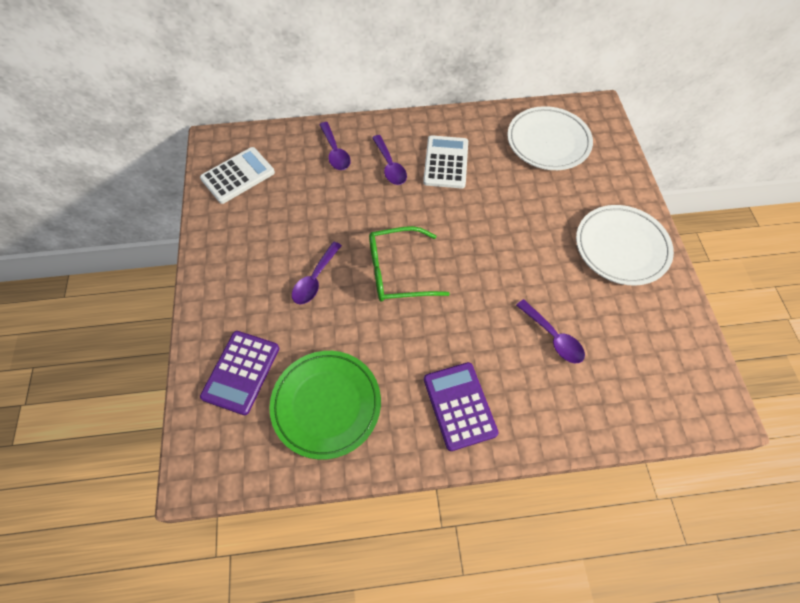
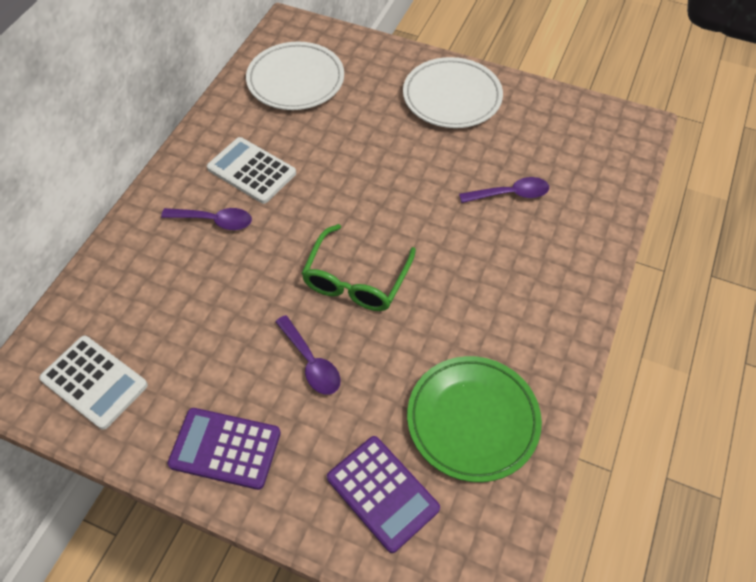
camera: 60 degrees left, 5 degrees down
white calculator [200,147,275,204] -> white calculator turned 135 degrees clockwise [39,336,148,430]
purple spoon [319,122,350,170] -> none
purple calculator [424,362,499,451] -> purple calculator moved to [168,408,281,490]

